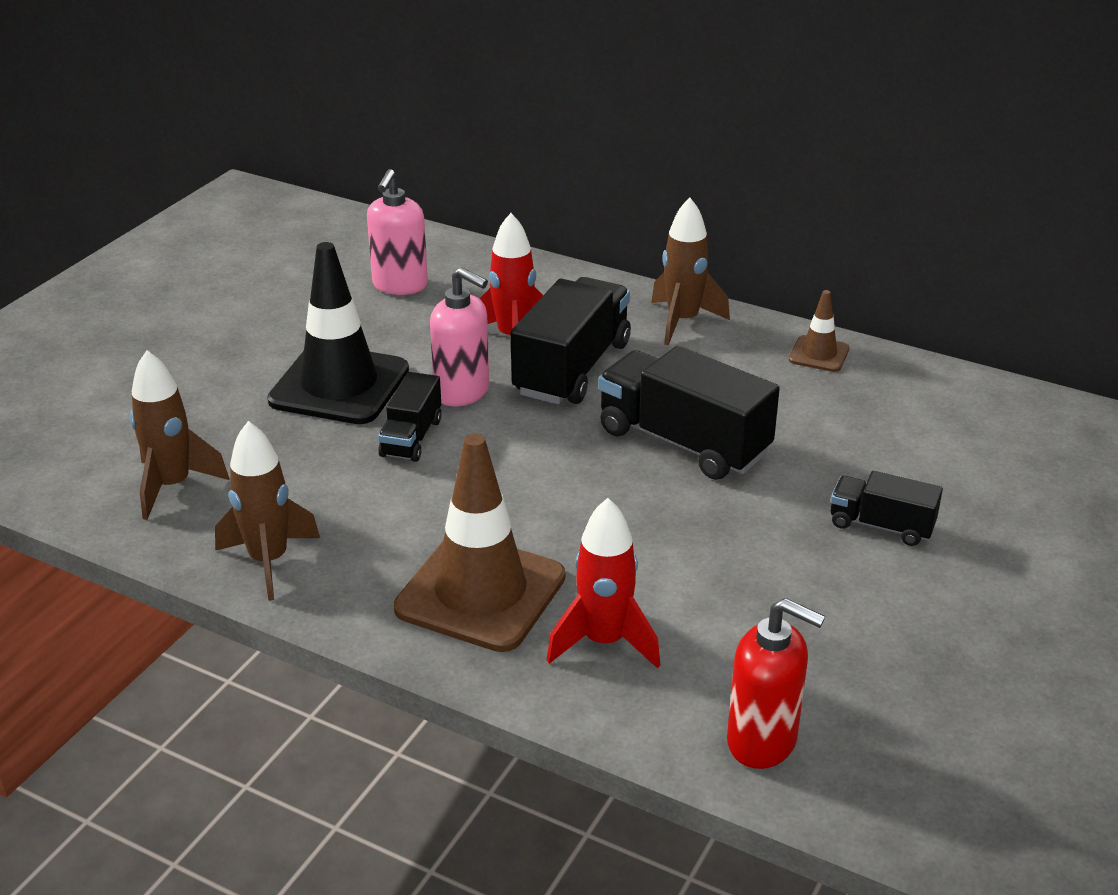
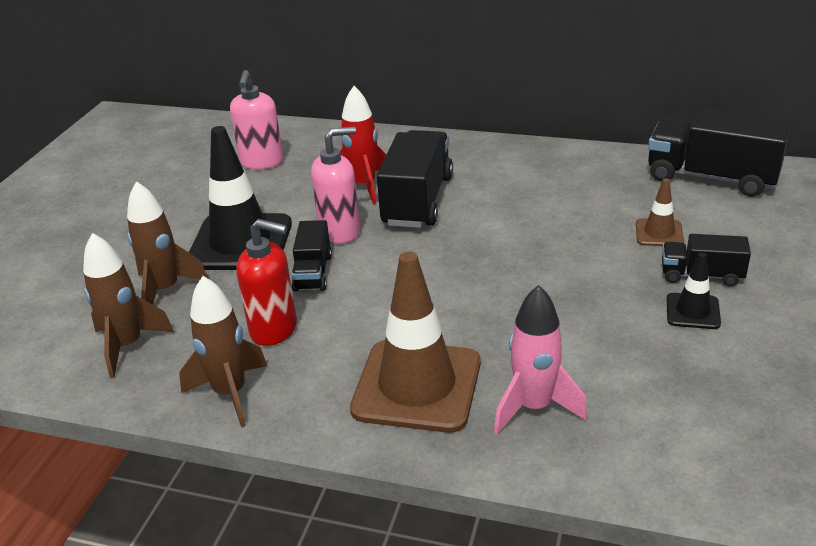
camera: 10 degrees left, 0 degrees up
pink soap dispenser [430,267,489,407] -> pink soap dispenser turned 45 degrees counterclockwise [311,126,360,244]
red rocket [547,498,660,669] -> pink rocket [494,285,587,434]
black truck [598,346,780,480] -> black truck moved to [648,108,791,197]
brown rocket [651,198,730,345] -> brown rocket moved to [127,181,208,305]
red soap dispenser [727,598,825,769] -> red soap dispenser moved to [236,219,297,346]
brown traffic cone [789,290,849,372] -> brown traffic cone moved to [636,178,684,246]
none -> black traffic cone [667,253,721,329]

